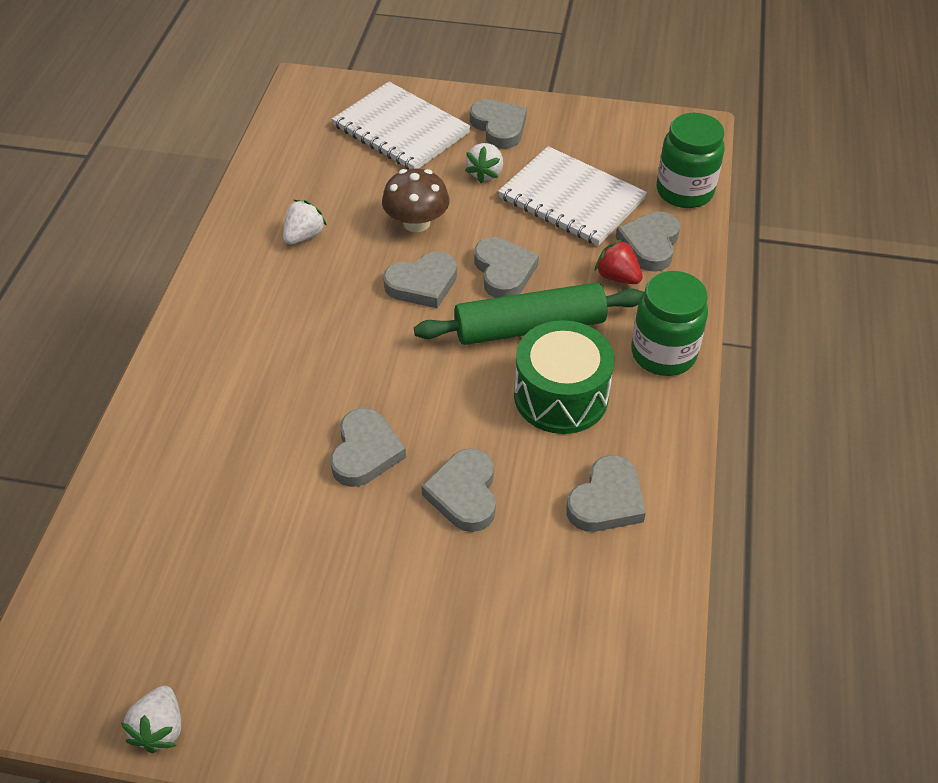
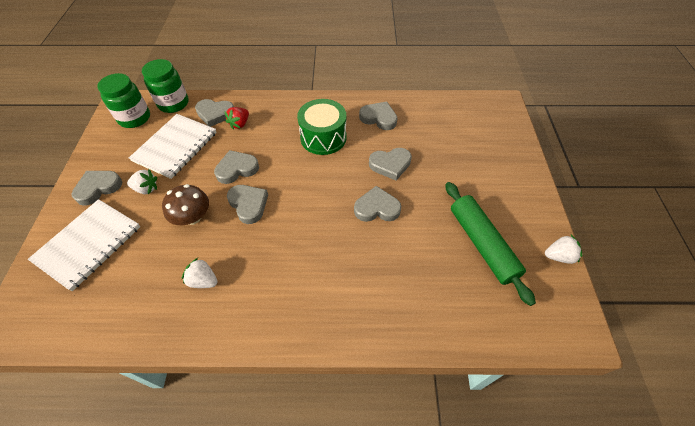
camera: 100 degrees left, 5 degrees up
green rolling pin [414,282,644,345] -> green rolling pin moved to [445,182,536,306]
green jar [631,271,708,376] -> green jar moved to [98,73,150,128]

